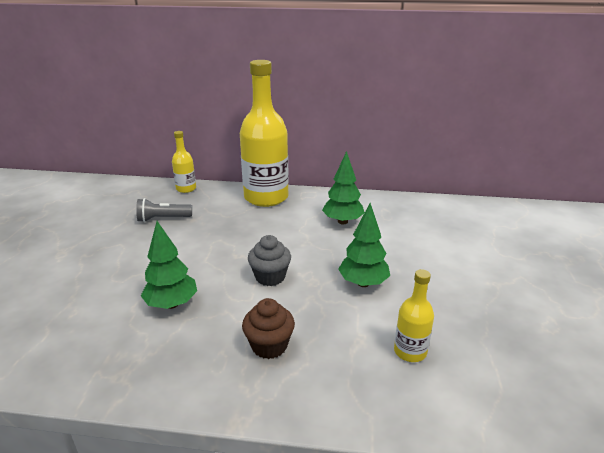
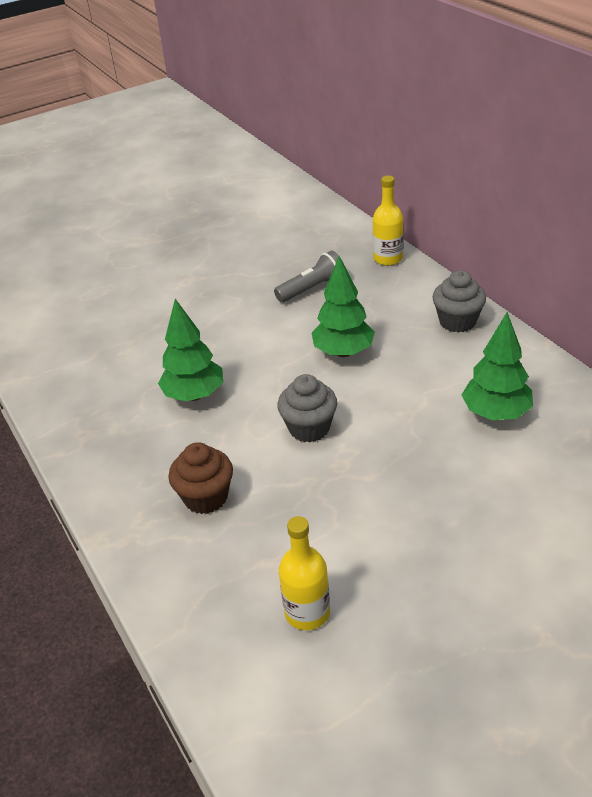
camera: 55 degrees right, 10 degrees up
grey flashlight [136,198,192,222] -> grey flashlight turned 105 degrees clockwise [274,250,343,303]
yellow bottle [240,60,289,207] -> grey cupcake [432,270,486,333]
green tree [338,203,390,287] -> green tree moved to [312,256,375,357]

